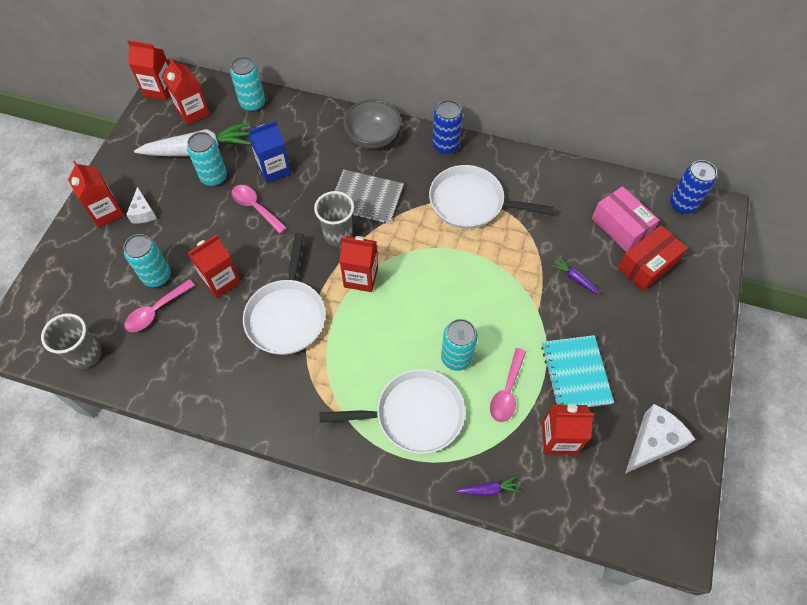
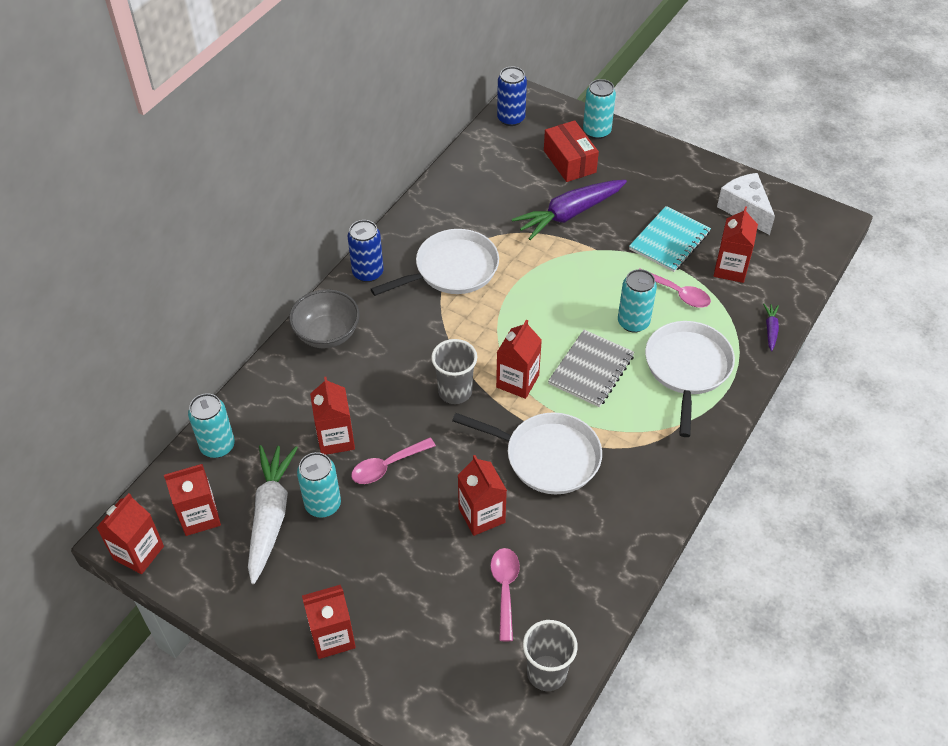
camera: 75 degrees left, 10 degrees down
turquoise can [124,234,171,287] -> turquoise can moved to [583,79,616,139]
pink spoon [125,279,195,332] -> pink spoon turned 150 degrees counterclockwise [491,548,520,641]
white cheese [126,187,157,224] -> none
blue carton [248,120,291,183] -> red carton [310,377,355,455]
grey notebook [335,169,404,224] -> grey notebook moved to [548,330,634,407]
white pan [429,165,553,229] -> white pan turned 150 degrees counterclockwise [371,229,499,296]
turquoise notebook [541,335,614,407] -> turquoise notebook turned 60 degrees counterclockwise [629,206,711,272]
purple carrot [551,257,600,295] -> purple carrot [512,180,627,240], size x2.30
pink box [592,186,659,252] -> none

